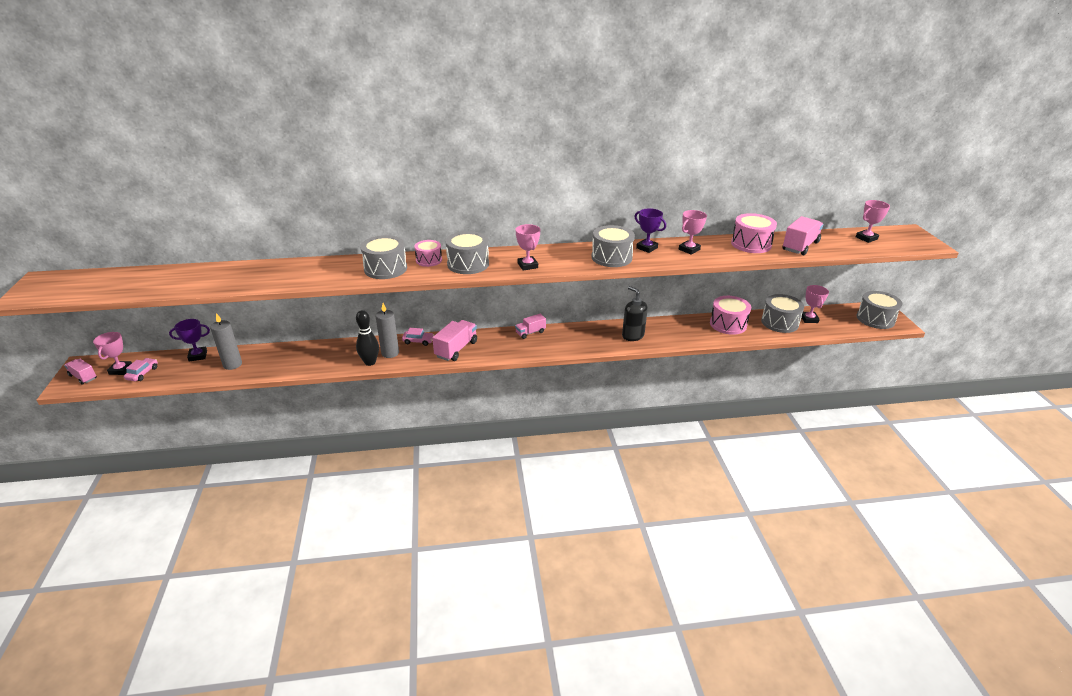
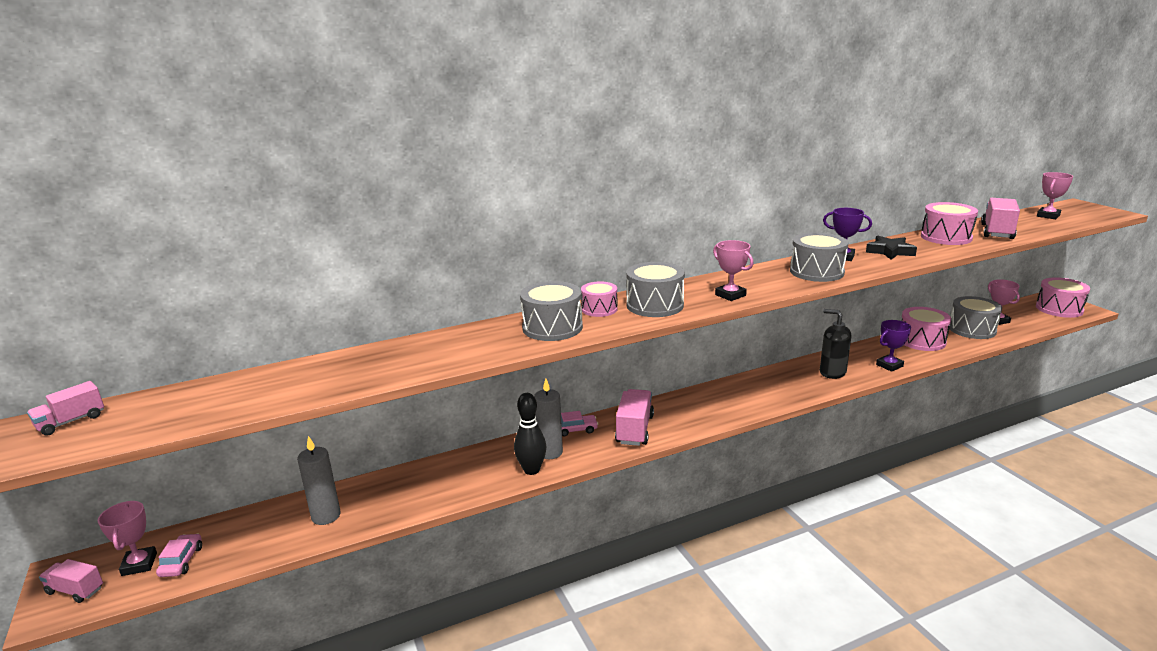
camera: 15 degrees left, 10 degrees down
purple trophy [169,319,210,362] -> purple trophy moved to [876,320,911,372]
pink truck [515,314,546,339] -> pink truck moved to [27,381,104,436]
pink trophy [679,210,707,255] -> black star [866,236,917,260]
grey drum [856,291,902,329] -> pink drum [1036,278,1090,318]

